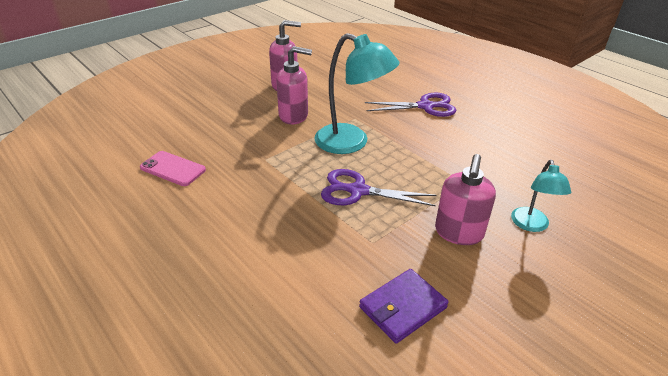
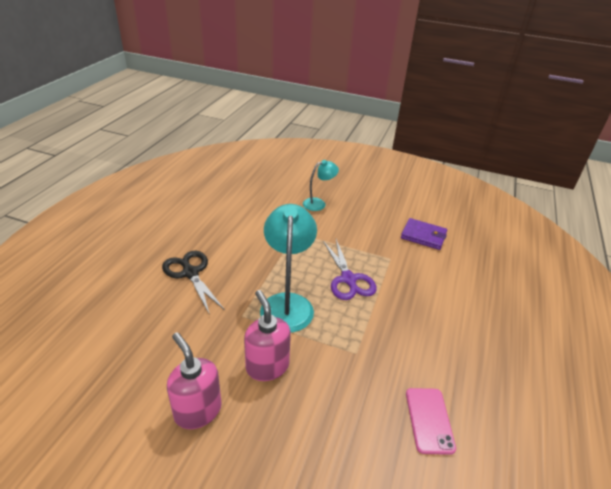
camera: 120 degrees left, 0 degrees up
purple scissors [365,93,456,117] -> black scissors [162,251,225,315]
pink soap dispenser [435,154,496,245] -> none

